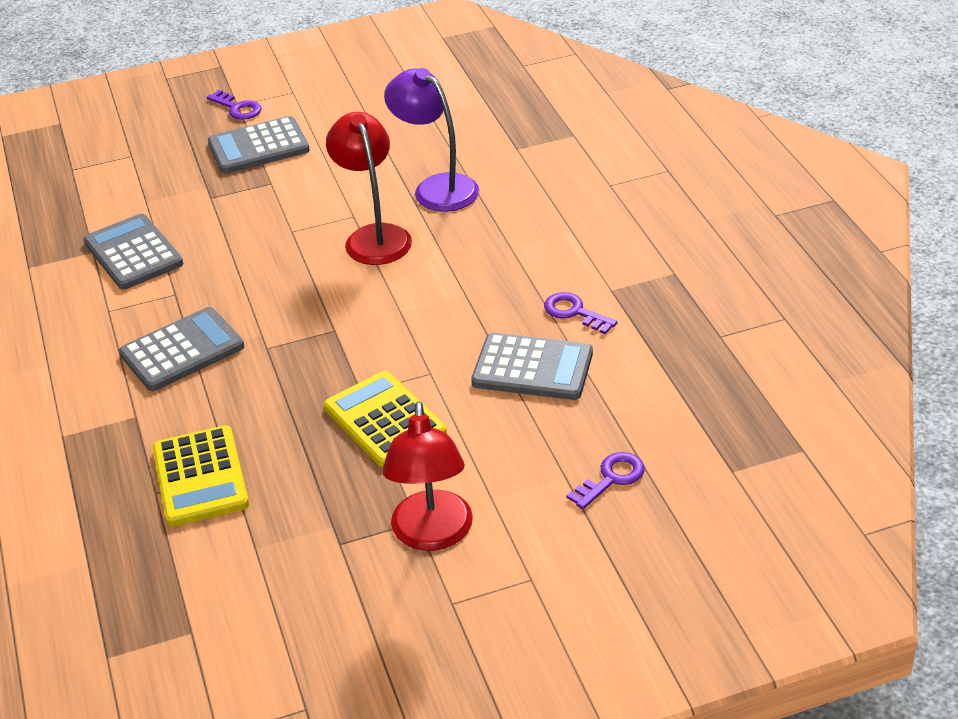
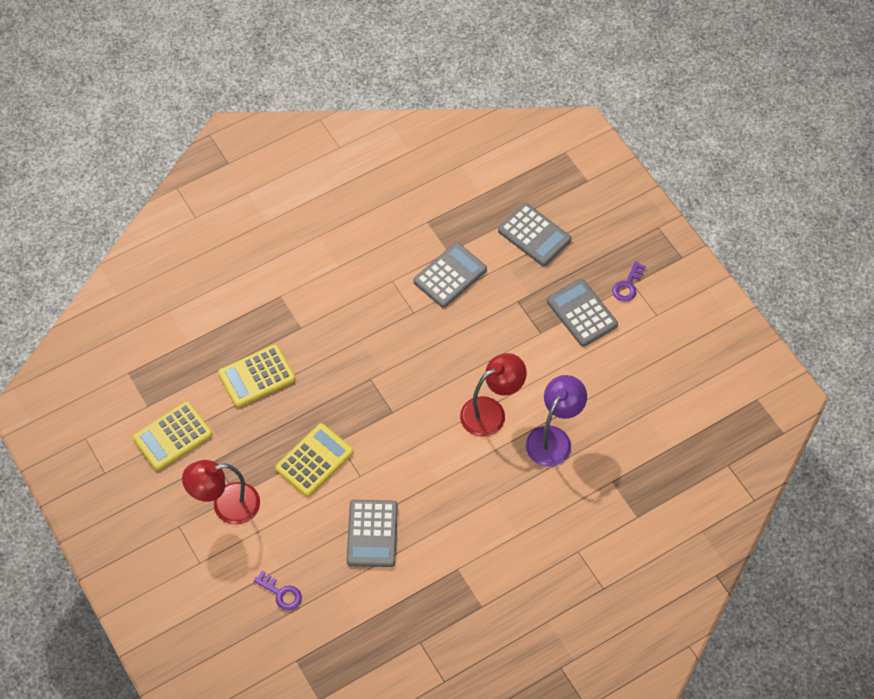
camera: 75 degrees right, 20 degrees up
grey calculator [119,307,244,391] -> grey calculator moved to [498,203,571,266]
purple key [544,292,618,334] -> none
none -> yellow calculator [133,401,212,471]

